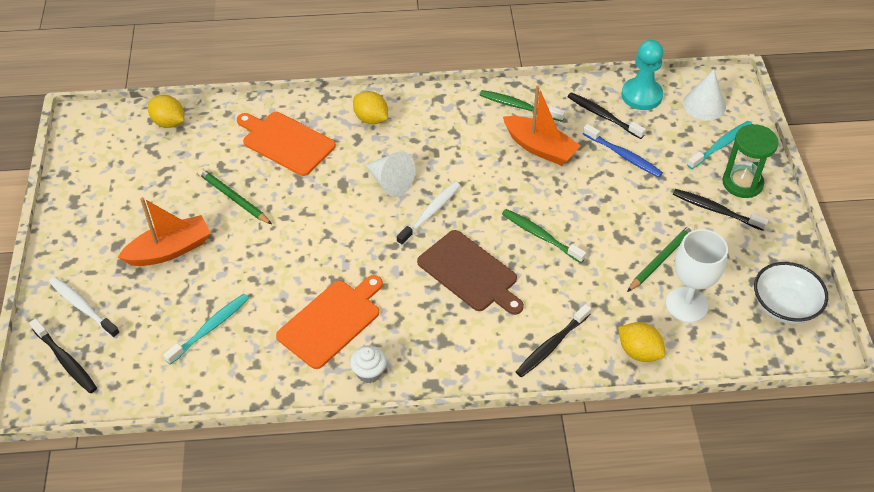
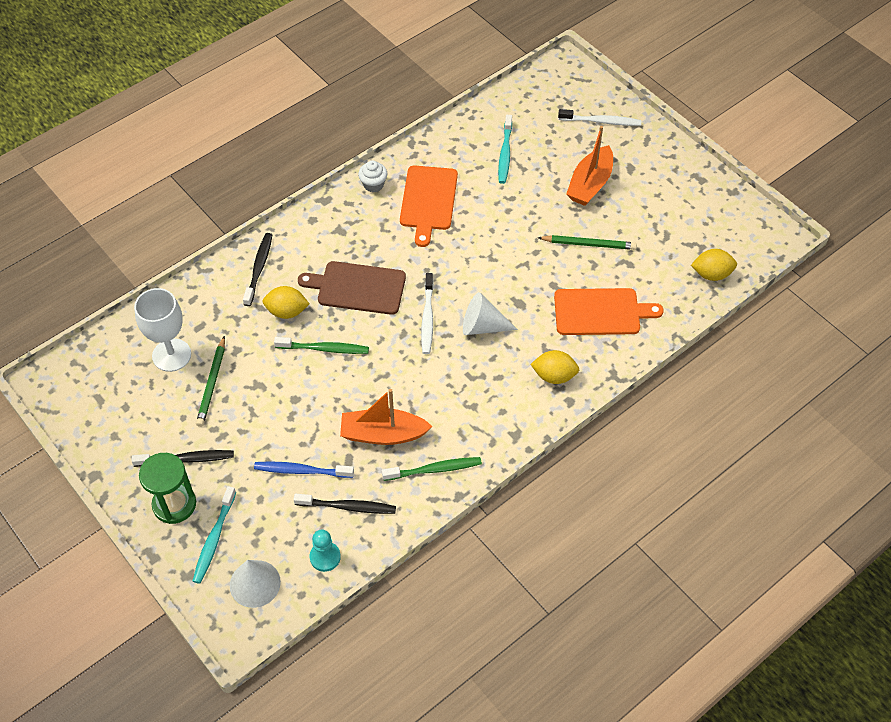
camera: 145 degrees right, 5 degrees up
black toothbrush [29,319,97,393] -> none
yellow lemon [618,322,666,362] -> yellow lemon moved to [263,286,309,319]
turquoise pawn [621,40,663,110] -> turquoise pawn [310,530,341,572], size x0.64
white bowl [754,262,828,324] -> none

